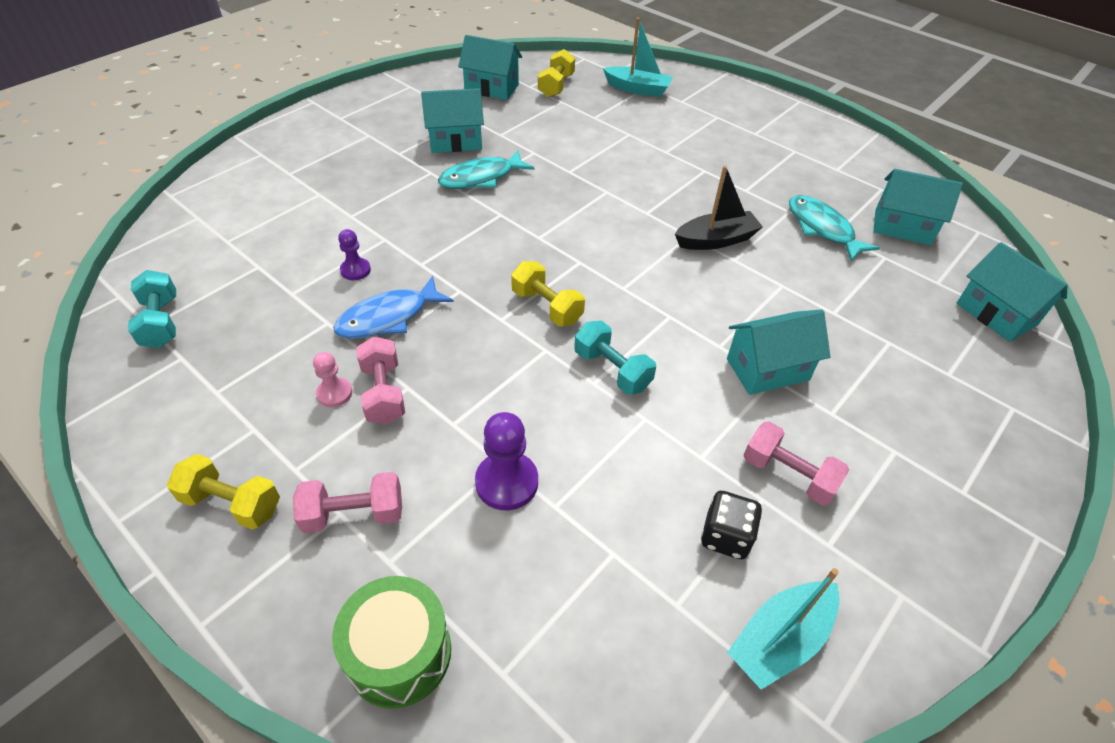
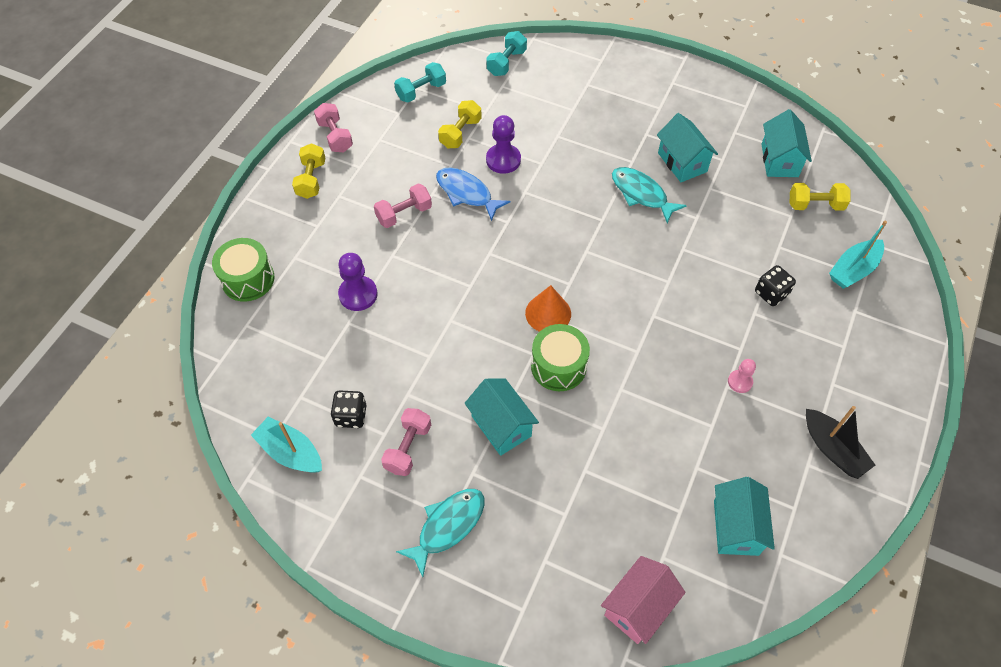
camera: 75 degrees right, 10 degrees up
pink dumbbell [293,472,402,533] -> pink dumbbell moved to [314,103,353,152]
pink pawn [313,352,352,407] -> pink pawn moved to [728,359,756,393]
purple pawn [338,229,371,280] -> purple pawn [486,115,521,174], size x1.67
yellow dumbbell [511,261,585,326] -> yellow dumbbell moved to [438,100,482,148]
turquoise dumbbell [574,321,656,395] -> turquoise dumbbell moved to [487,31,527,76]
turquoise boat [603,18,673,97] -> turquoise boat turned 45 degrees clockwise [829,221,887,289]
black boat [675,166,763,250] -> black boat moved to [806,406,875,479]
turquoise fish [789,195,880,262] -> turquoise fish moved to [396,489,485,577]
turquoise house [957,242,1067,342] -> pink house [601,556,686,644]
none -> orange cone [525,285,571,332]
none -> green drum [531,324,590,391]
none -> black dice [755,265,796,306]

